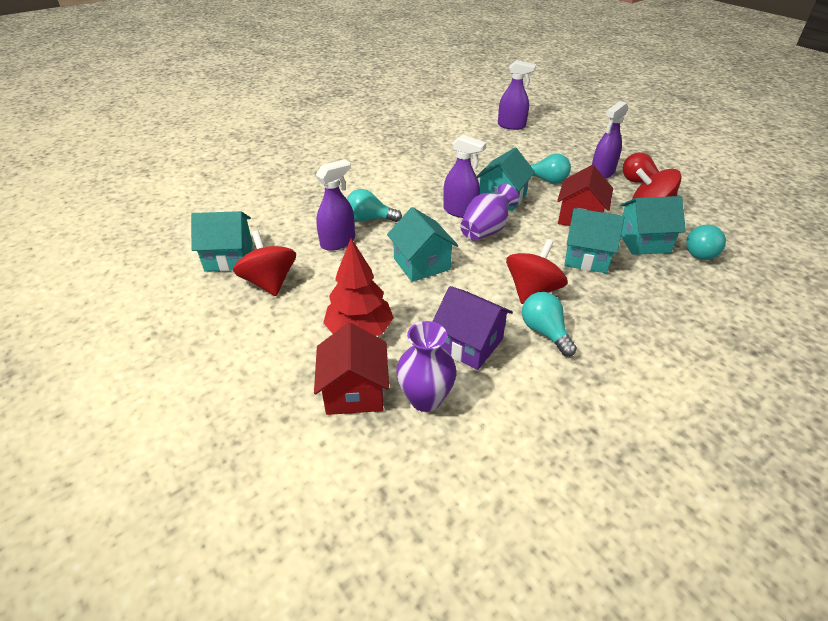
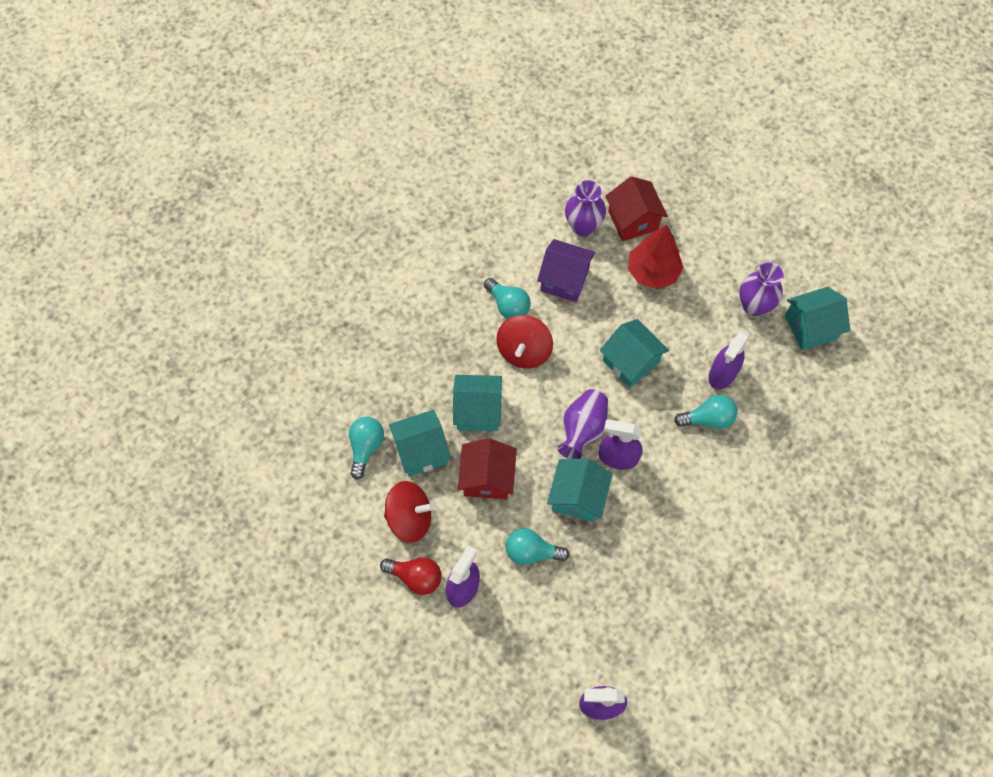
camera: 165 degrees right, 25 degrees up
red spinning top [233,231,296,296] -> purple vase [739,262,784,316]

